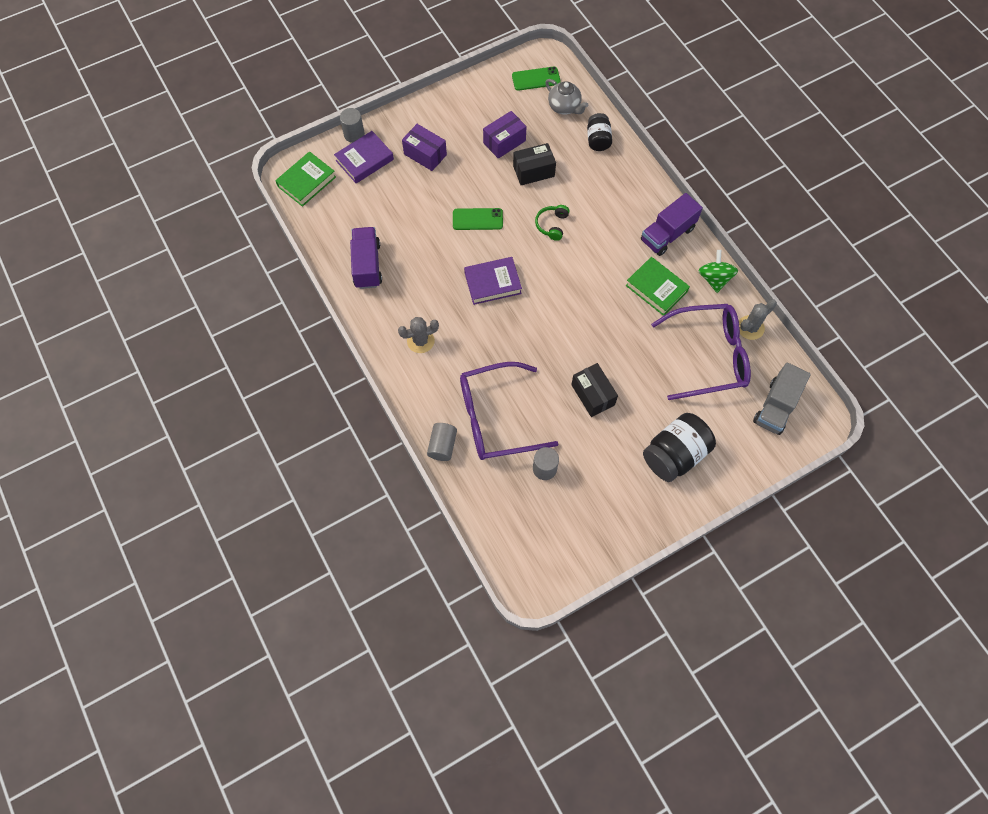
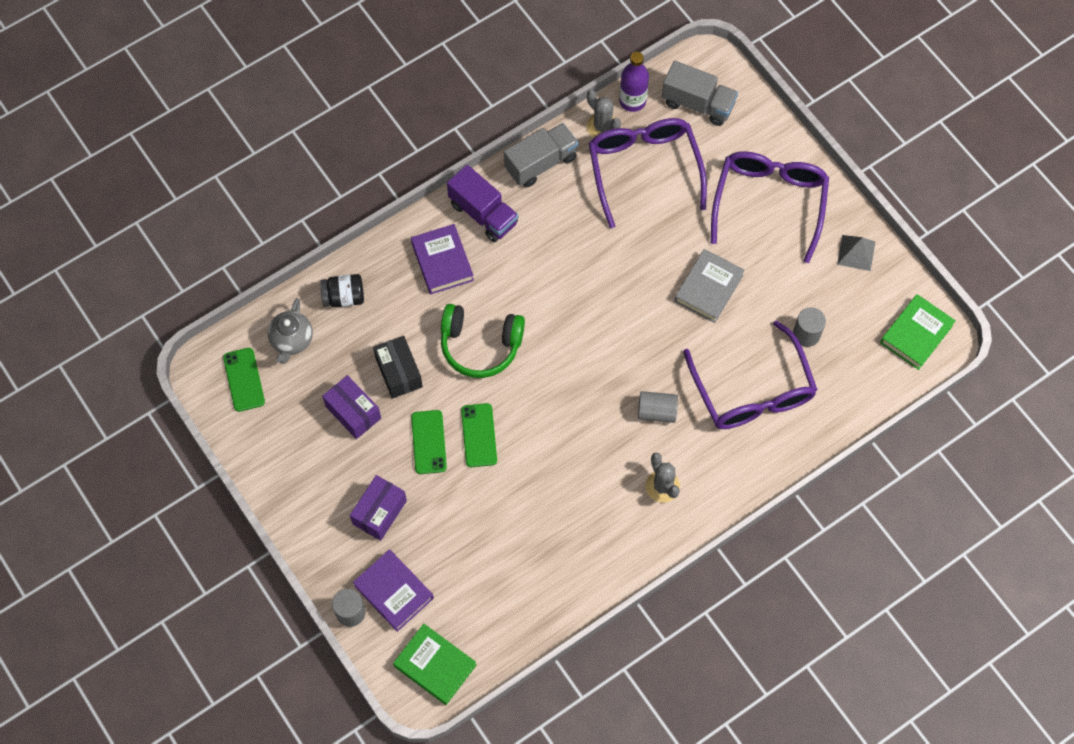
camera: 95 degrees left, 0 degrees up
purple truck [350,227,382,289] -> none
grey cylinder [427,423,457,461] -> grey cylinder moved to [638,391,678,423]
purple book [464,257,522,305] -> purple book moved to [411,224,474,295]
green headphones [535,205,570,241] -> green headphones [441,304,525,378], size x1.81
grey teapot [545,79,588,115] -> grey teapot turned 150 degrees clockwise [267,298,313,364]
black box [571,363,618,417] -> grey book [674,249,745,323]
green book [626,257,690,316] -> green book moved to [880,294,956,370]
black jar [643,413,716,482] -> purple glasses [711,151,829,263]
green spinning top [698,250,738,293] -> grey truck [504,123,579,187]
none -> green phone [411,410,447,474]
none -> purple bottle [619,52,649,112]
none -> grey pyramid [837,235,875,271]

